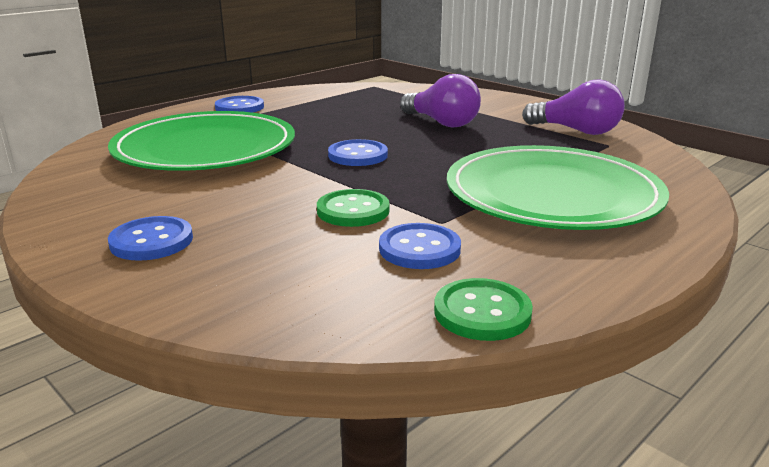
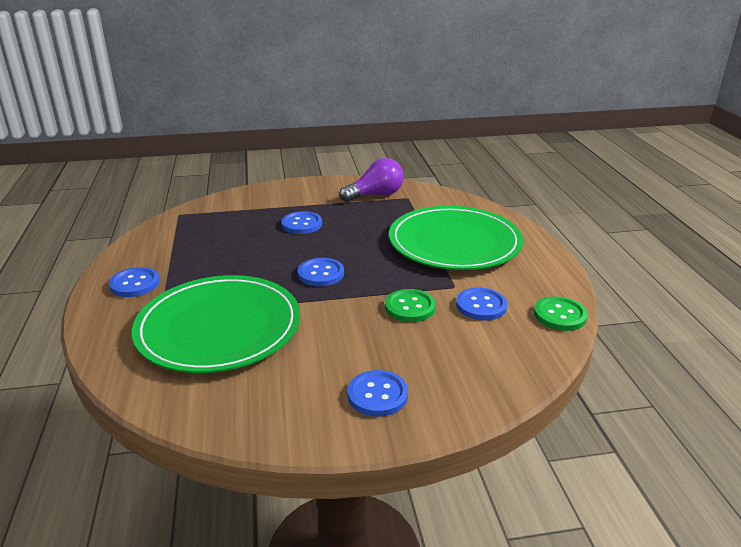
camera: 55 degrees left, 5 degrees up
purple light bulb [400,74,481,128] -> blue button [281,211,322,234]

